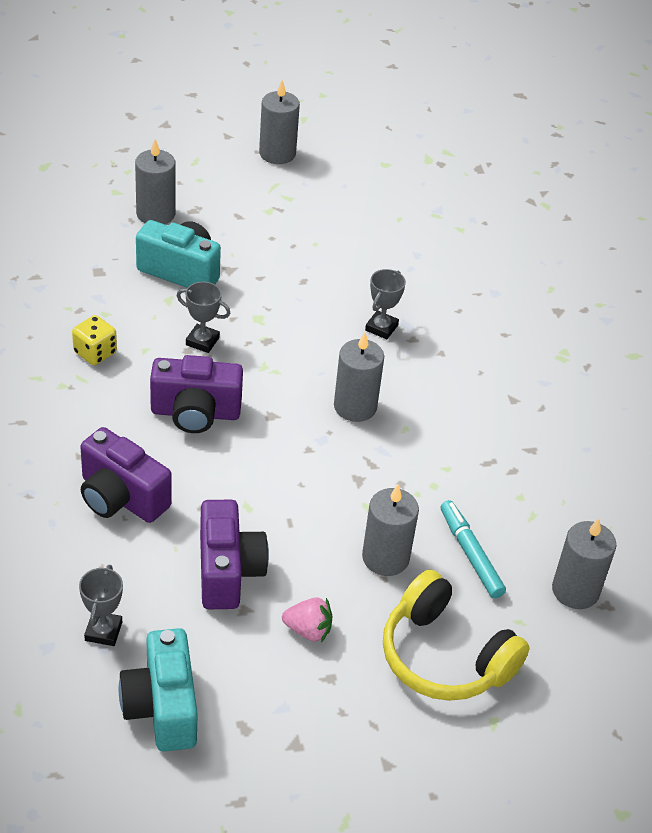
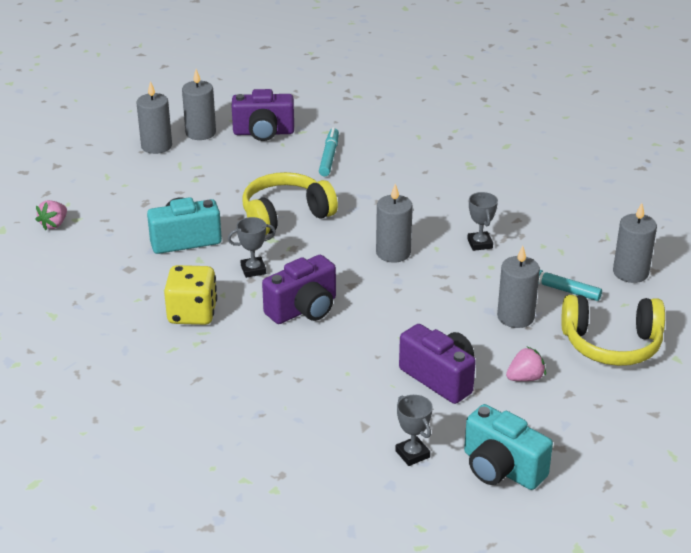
camera: 35 degrees left, 10 degrees down
yellow dice [72,315,117,365] -> yellow dice [164,265,217,325], size x1.57
purple camera [80,427,172,523] -> purple camera moved to [232,89,294,141]
grey candle [135,139,175,224] -> grey candle moved to [182,69,216,140]
grey trophy [365,269,406,339] -> grey trophy moved to [467,192,498,251]
none -> pink strawberry [35,200,67,230]
none -> yellow headphones [242,172,338,235]
none -> turquoise marker [319,127,339,176]

